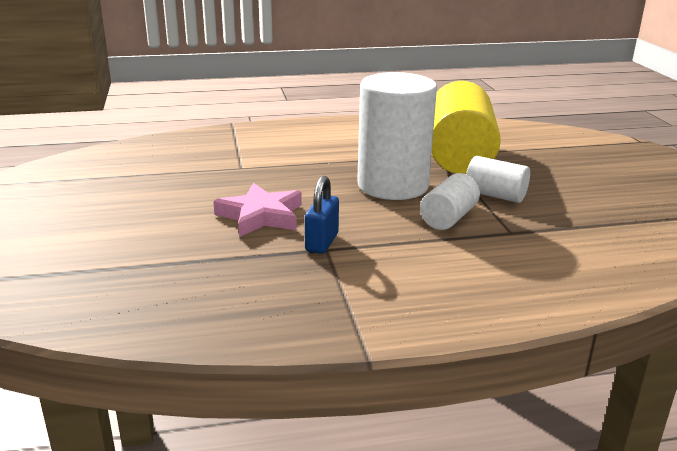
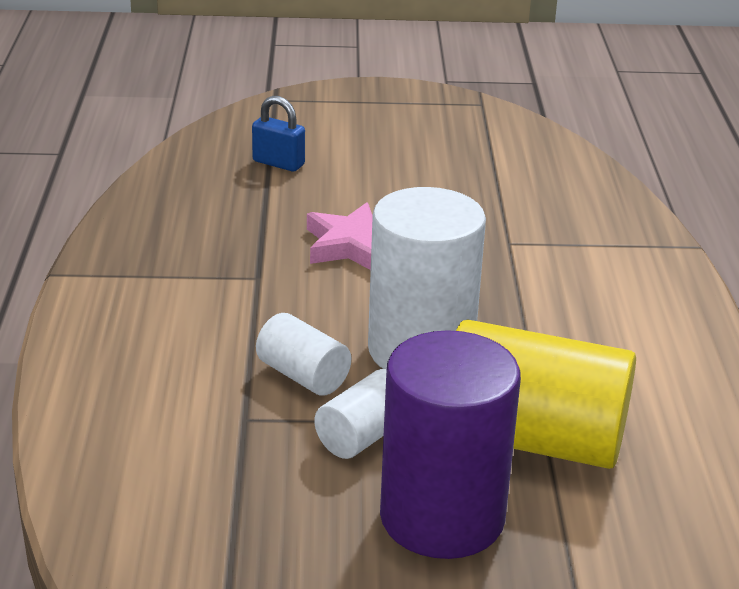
camera: 100 degrees right, 5 degrees up
blue padlock [305,176,339,254] -> blue padlock moved to [252,96,305,171]
none -> purple cylinder [380,330,521,559]

